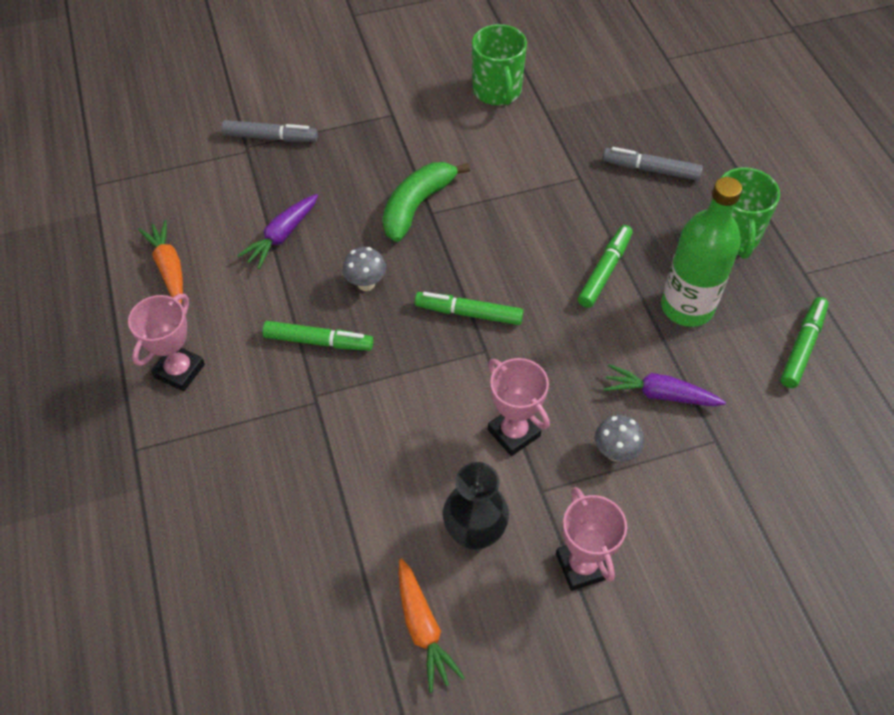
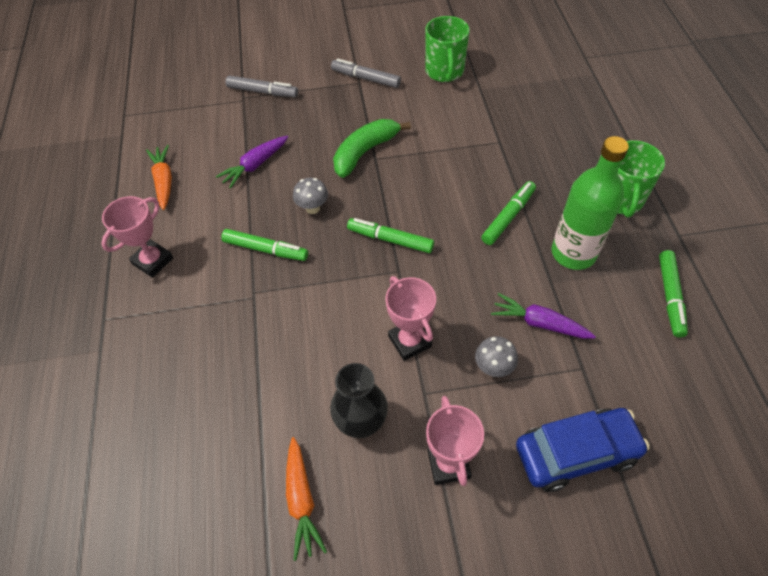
camera: 10 degrees right, 0 degrees up
grey marker [603,147,703,181] -> grey marker moved to [331,58,401,88]
green marker [781,297,829,388] -> green marker turned 150 degrees clockwise [659,250,688,337]
none -> blue car [516,408,650,492]

